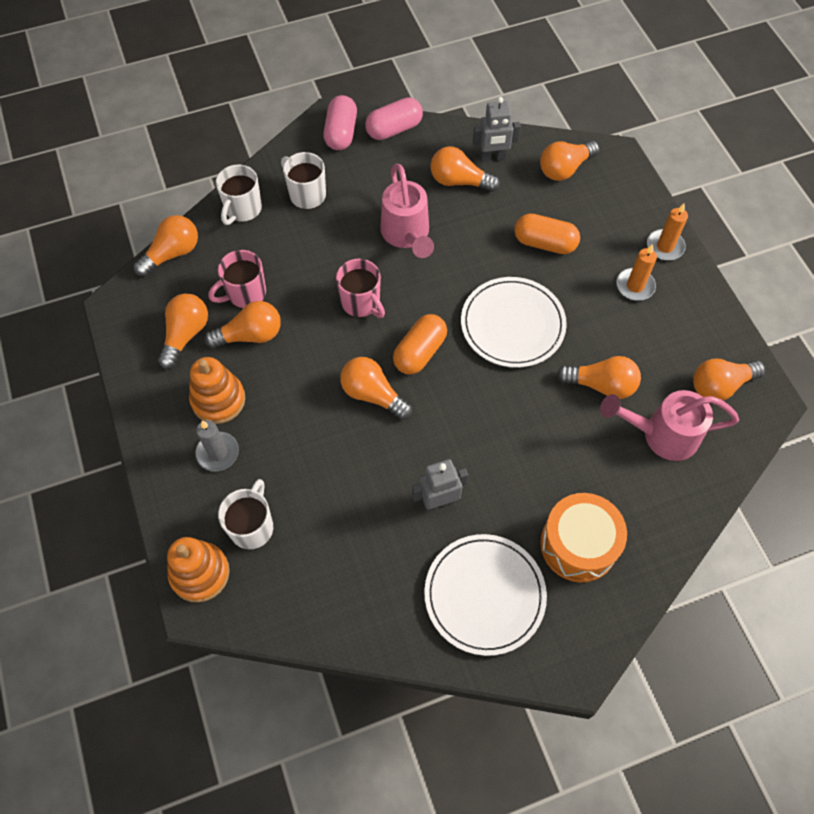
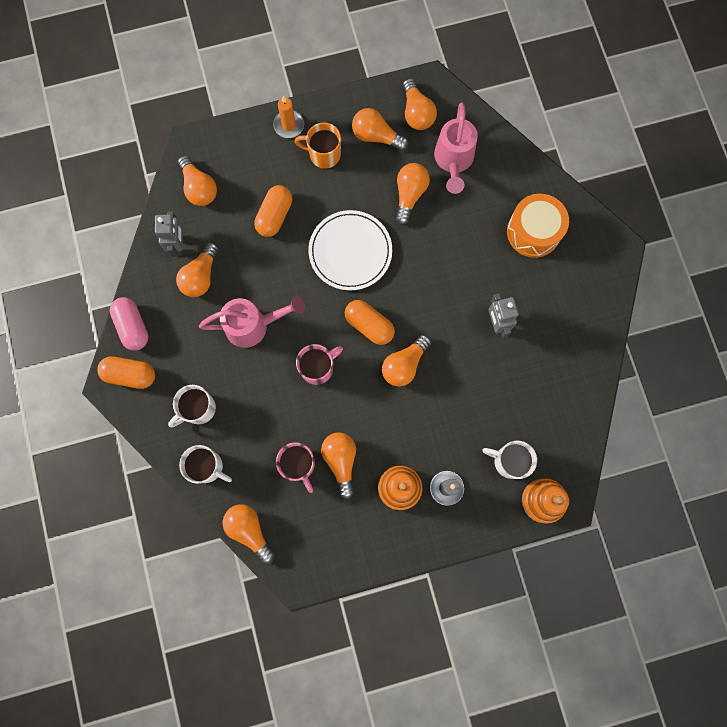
camera: 85 degrees left, 15 degrees up
orange light bulb [158,293,208,369] -> orange light bulb moved to [352,108,409,151]
pink capsule [324,95,357,150] -> orange capsule [97,356,155,389]
white plate [424,534,547,656] -> none
orange candle [616,244,657,301] -> orange mug [294,122,341,169]

